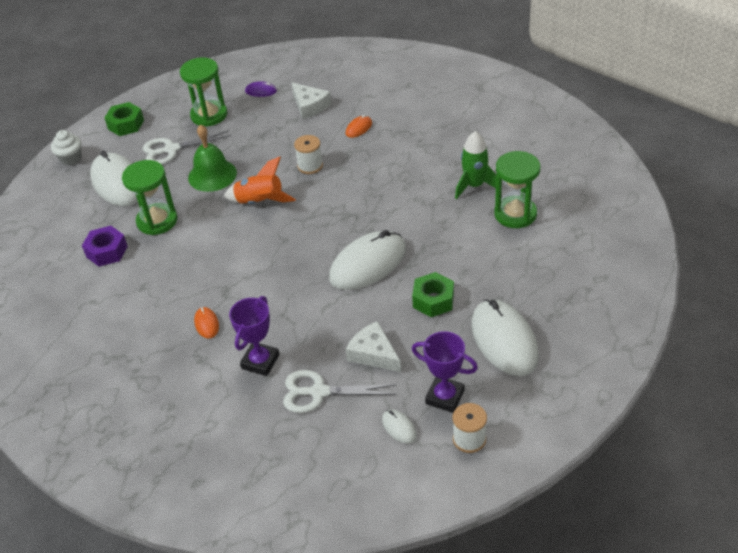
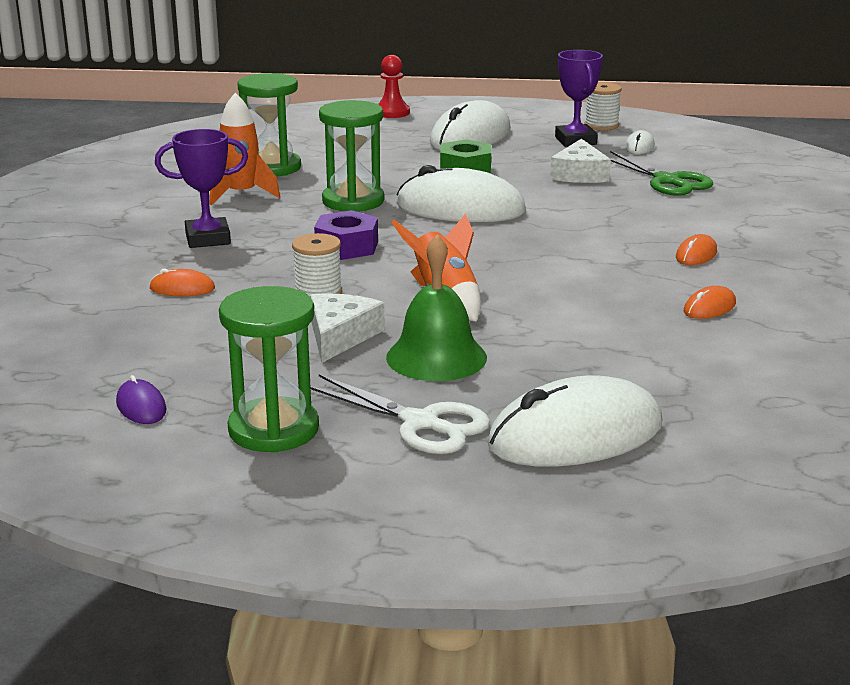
camera: 130 degrees left, 20 degrees down
white cupcake [51,130,82,166] -> none
purple nut [82,226,128,267] -> purple nut moved to [314,210,378,260]
white mouse [90,151,138,206] -> white mouse turned 45 degrees clockwise [487,375,662,466]
green nut [105,102,144,136] -> none
green hourglass [122,160,178,235] -> green hourglass moved to [319,100,384,212]
purple trophy [229,296,279,376] -> purple trophy moved to [155,129,248,248]
white scissors [283,370,396,413] -> green scissors [610,151,713,196]
white cheese [292,83,331,119] -> white cheese moved to [310,293,385,363]
green rocket [455,131,496,199] -> orange rocket [210,93,280,205]
none -> red pawn [379,55,410,118]
none -> orange mouse [684,286,736,319]

